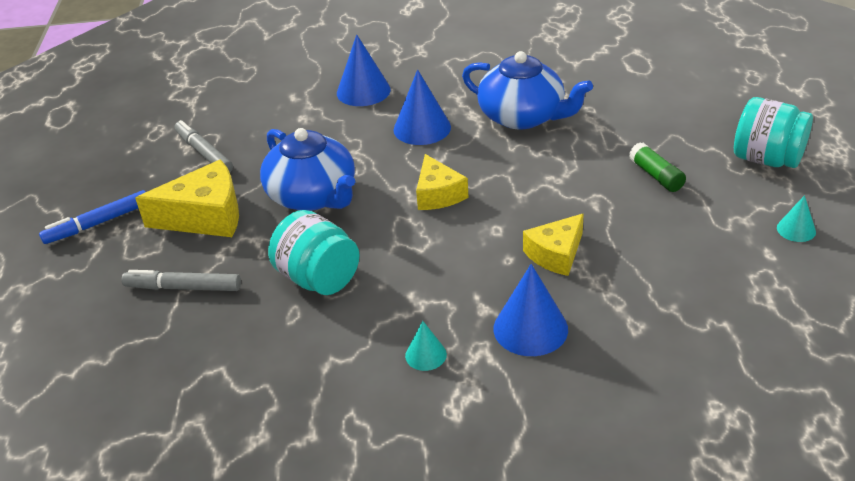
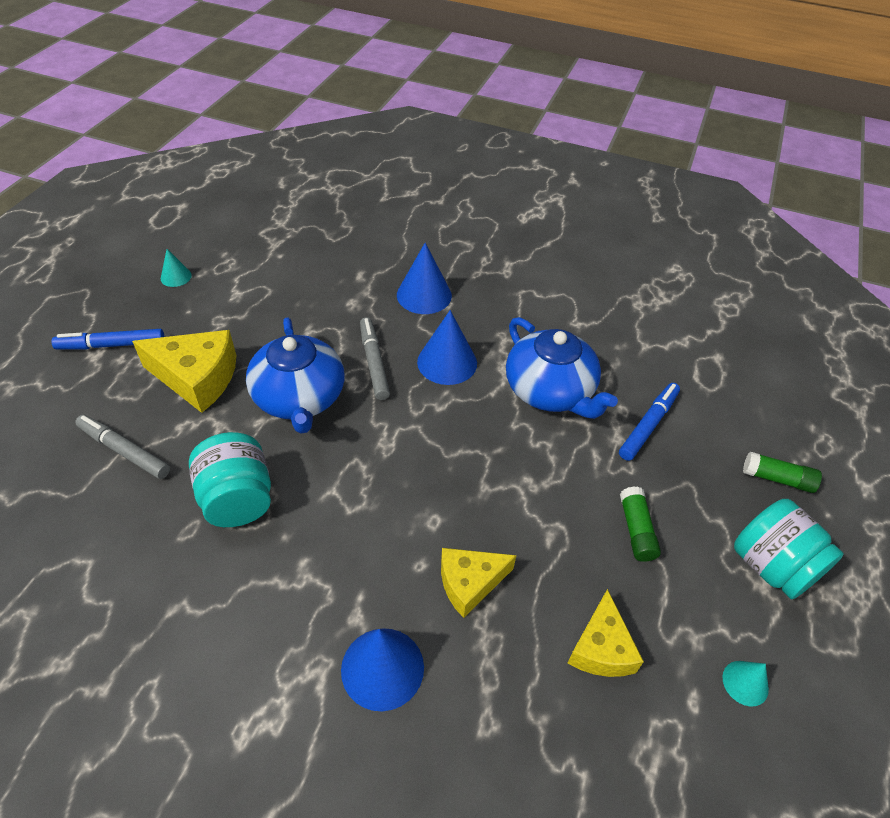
camera: 20 degrees right, 10 degrees up
grey marker [174,120,233,172] -> grey marker moved to [360,317,390,400]
turquoise cone [405,321,447,371] -> turquoise cone moved to [161,249,192,287]
yellow cheese [416,154,469,210] -> yellow cheese moved to [568,589,644,677]
none -> blue marker [619,383,680,461]
none -> green glue stick [743,452,822,493]

